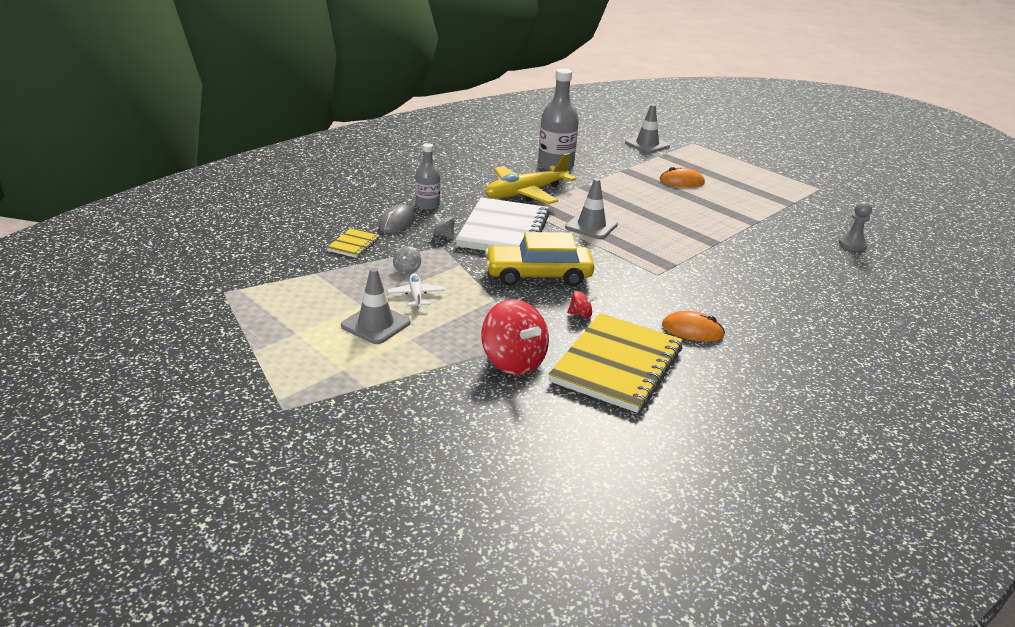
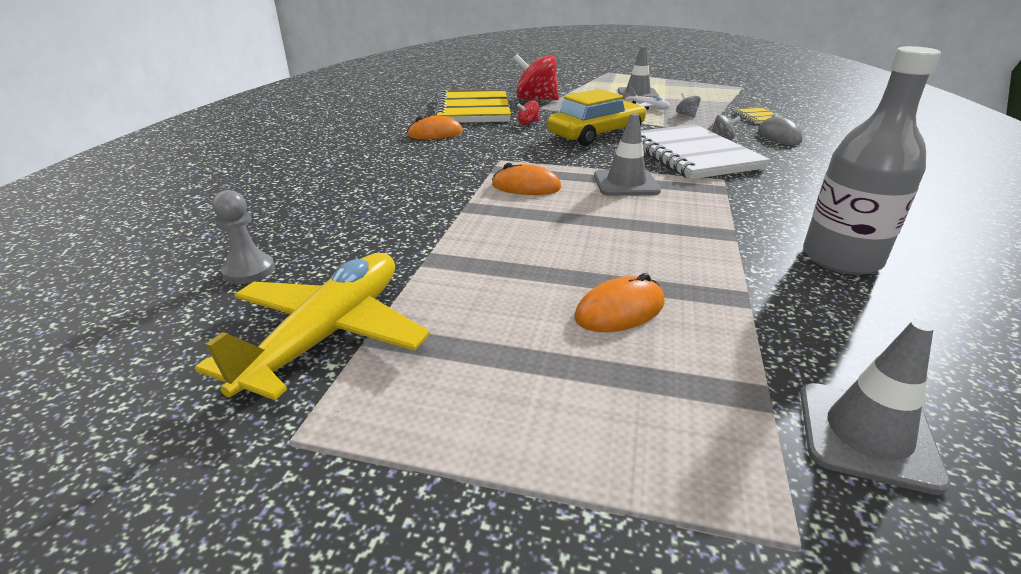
camera: 150 degrees right, 0 degrees up
grey bottle [415,143,440,210] -> none
yellow plane [485,153,576,204] -> yellow plane moved to [195,253,430,400]
none -> orange mouse [492,163,562,195]

